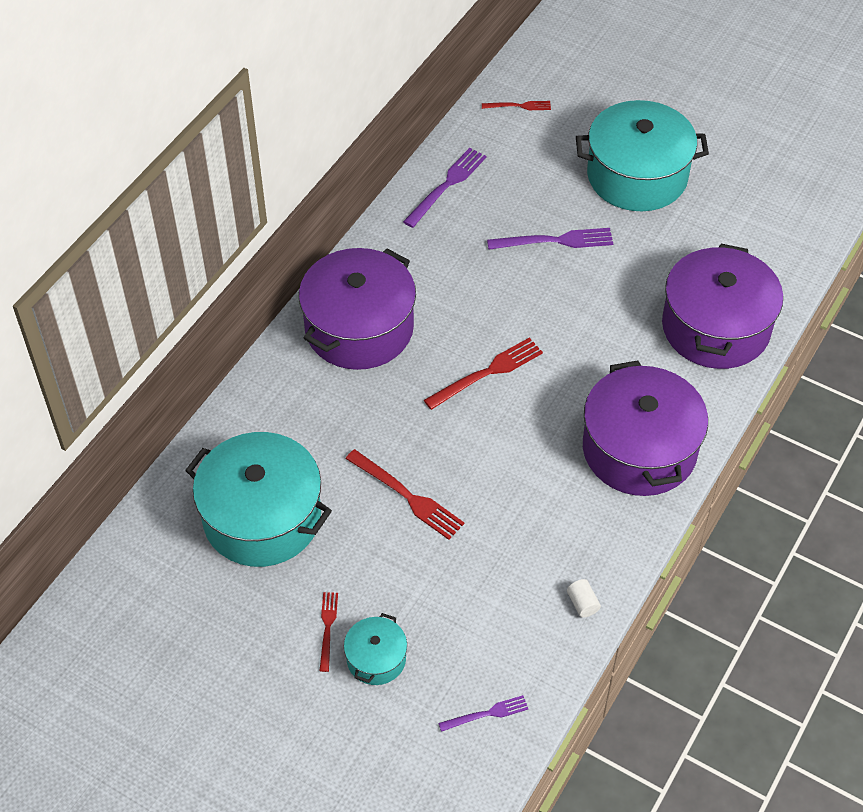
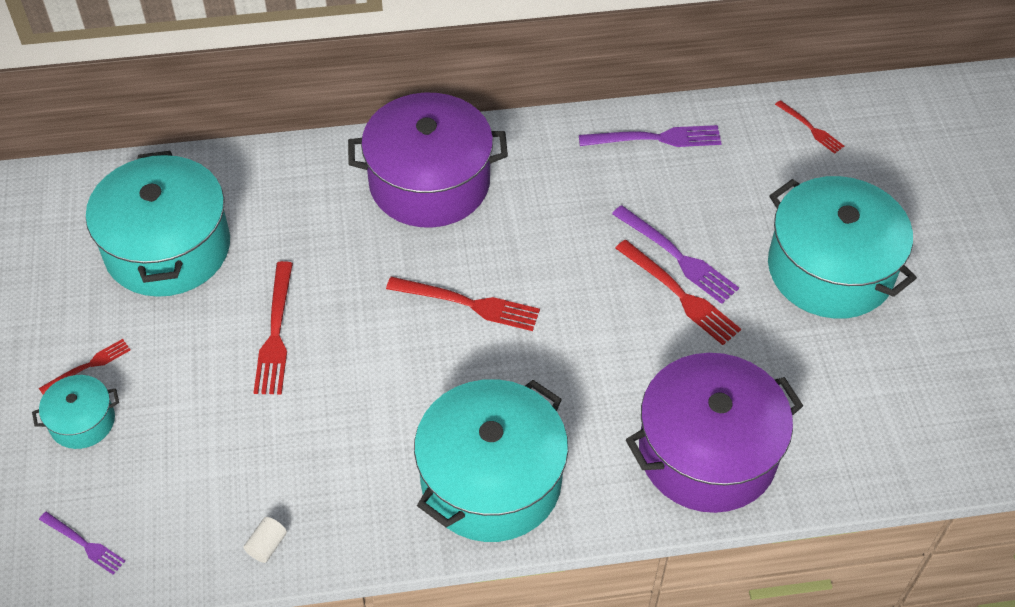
camera: 50 degrees right, 0 degrees up
purple pot [583,360,708,496] -> turquoise pot [414,379,568,542]
none -> red fork [615,240,741,345]

